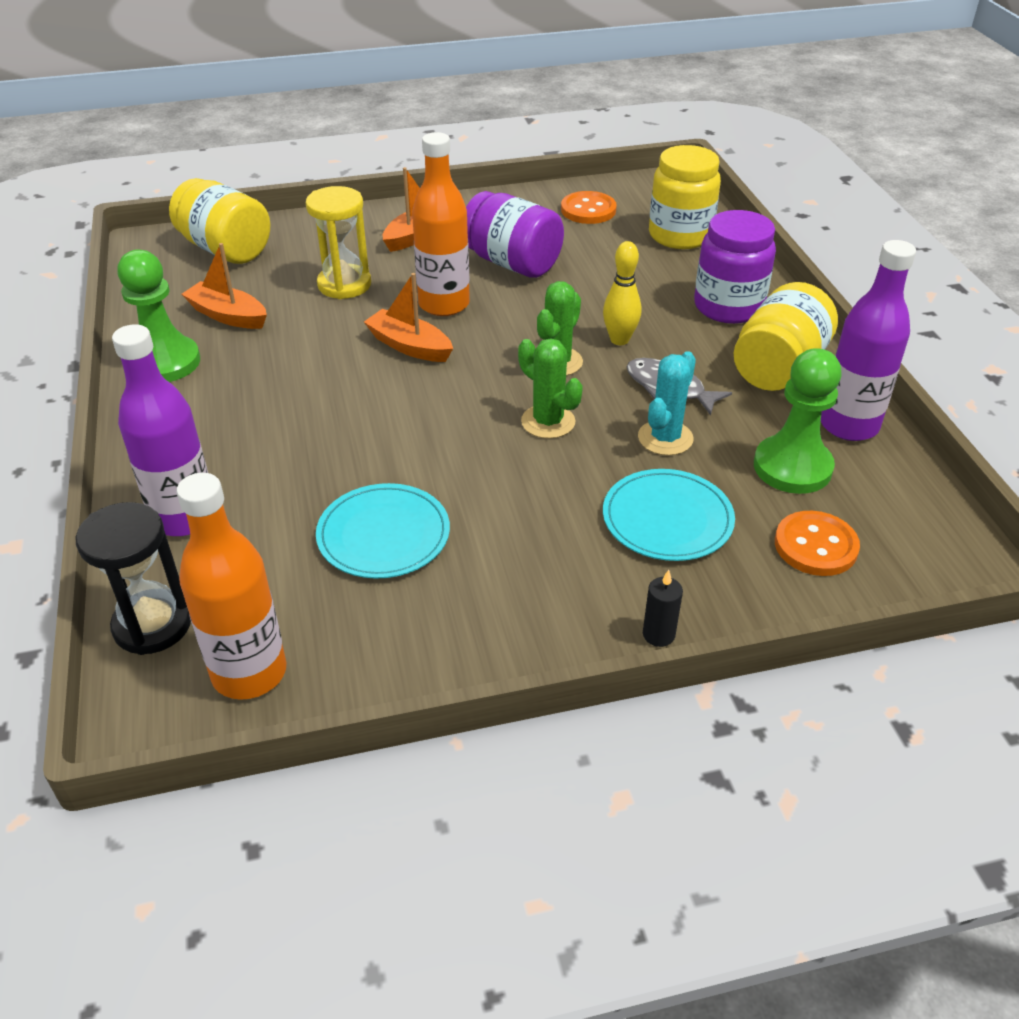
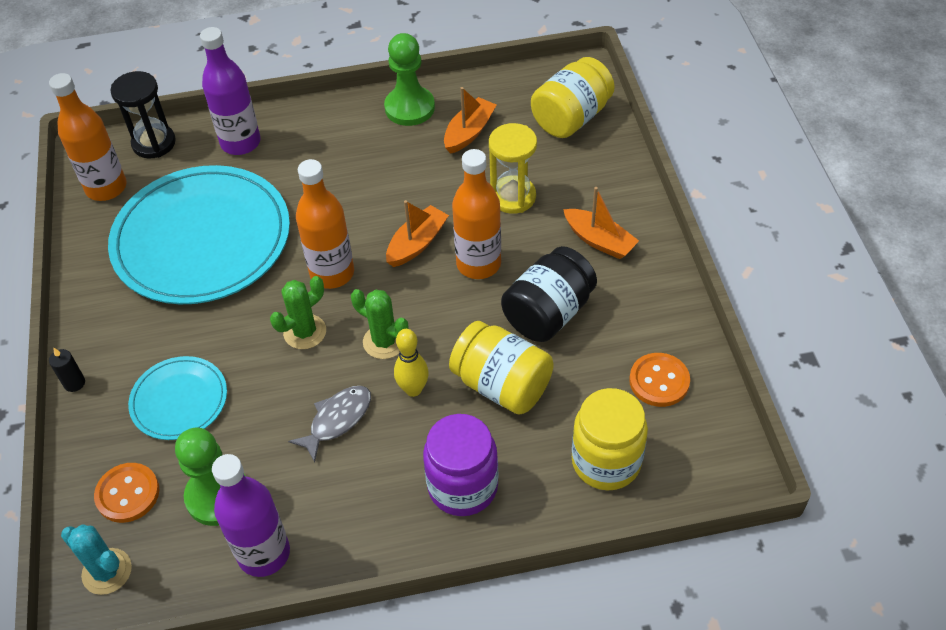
camera: 95 degrees right, 10 degrees up
turquoise plate [316,483,450,579] -> turquoise plate [108,165,290,304], size x2.04
purple jar [466,191,564,278] -> black jar [501,246,597,342]
turquoise cactus [638,351,696,455] -> turquoise cactus moved to [61,524,132,595]
yellow jar [734,282,838,391] -> yellow jar moved to [449,321,554,414]
none -> orange bottle [296,159,354,289]

